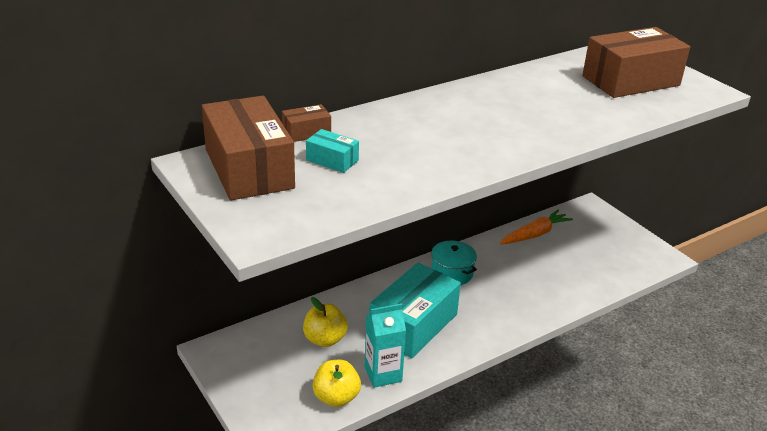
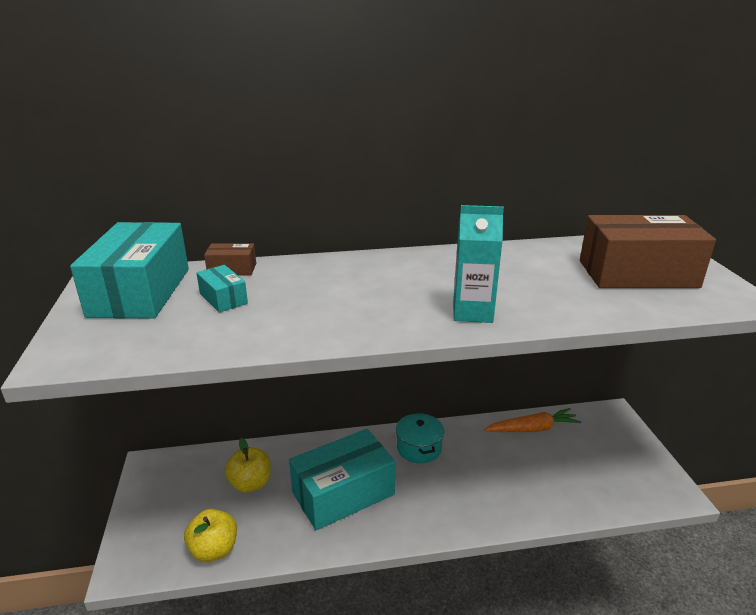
camera: 25 degrees right, 5 degrees down
brown box [202,96,295,200] -> turquoise box [70,222,189,319]
turquoise carton [365,304,406,388] -> turquoise carton moved to [453,205,504,323]

